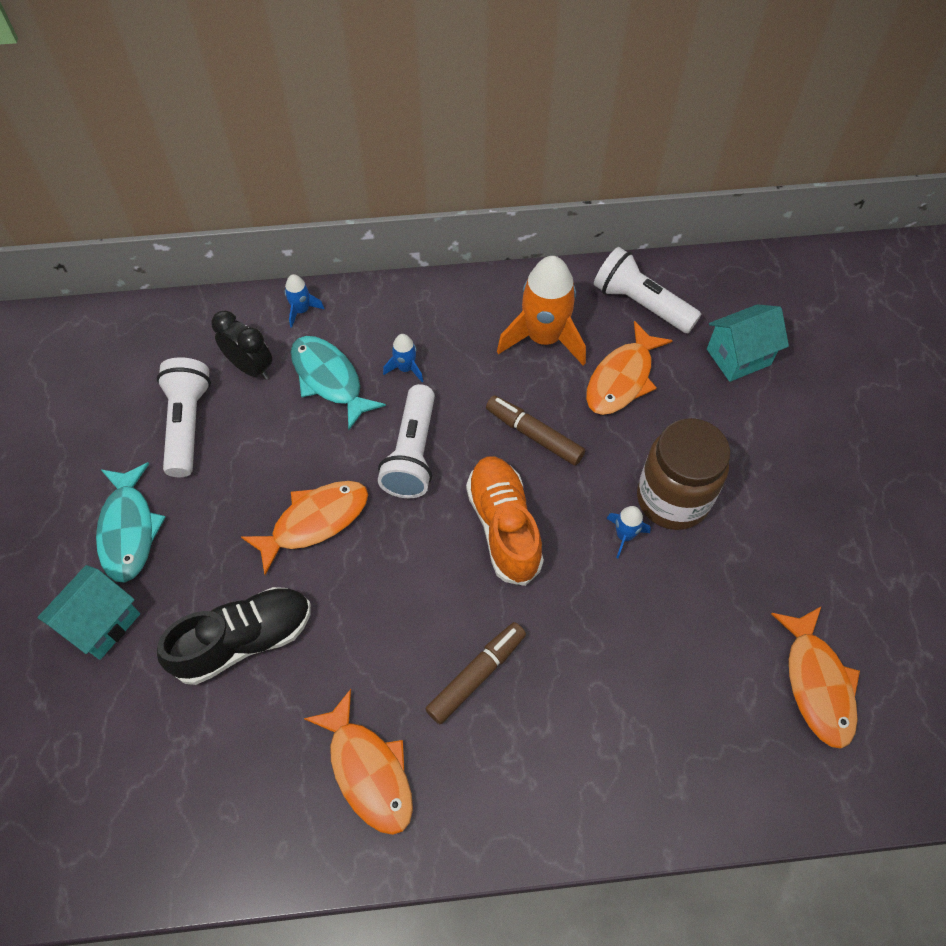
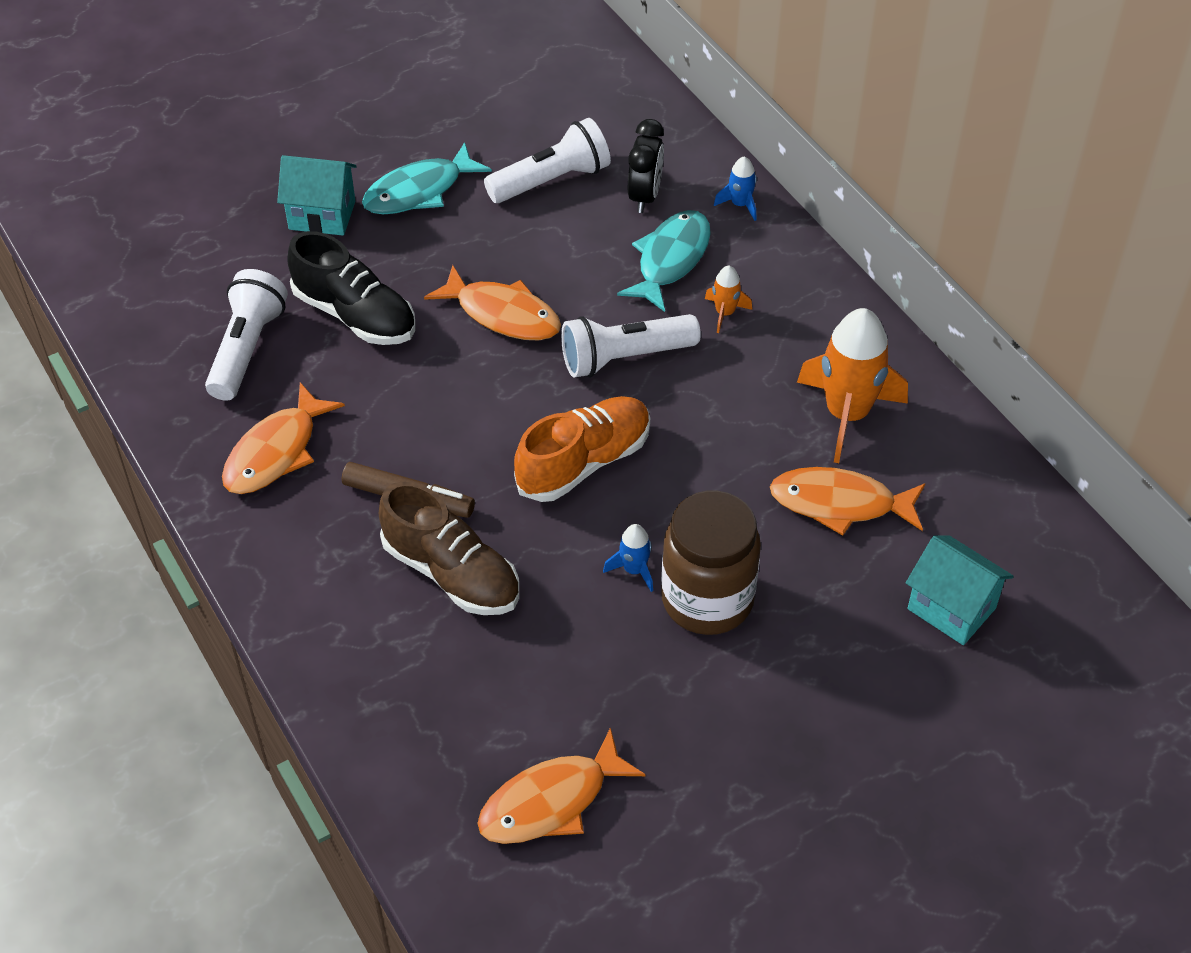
camera: 65 degrees right, 10 degrees down
blue rocket [383,334,423,382] -> orange rocket [705,266,752,333]
brown marker [486,395,585,466] -> none
white flashlight [594,247,701,333] -> white flashlight moved to [205,269,288,401]
none -> brown shoe [379,482,519,615]

